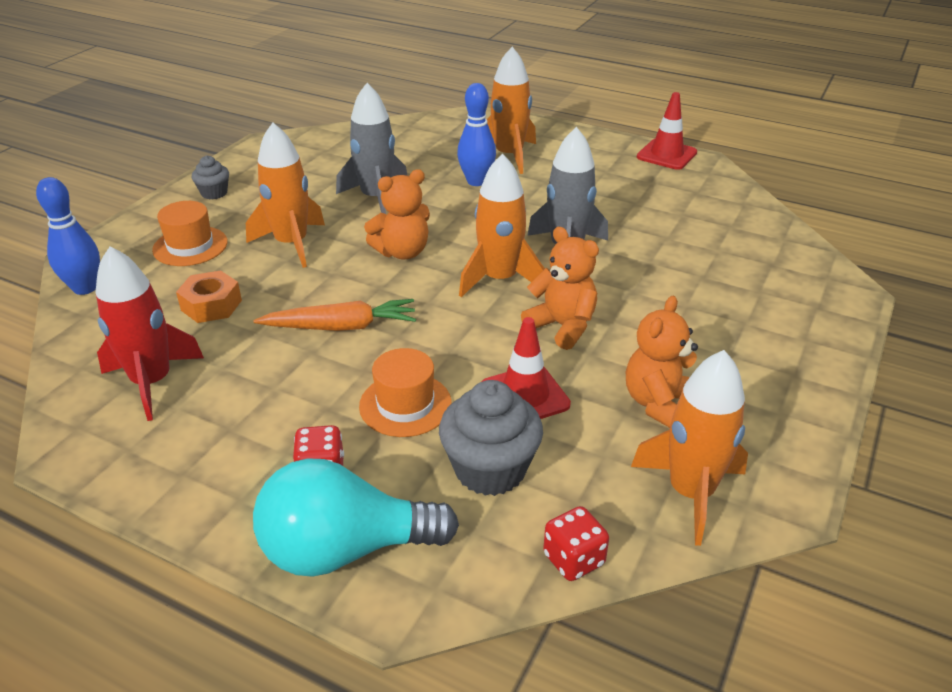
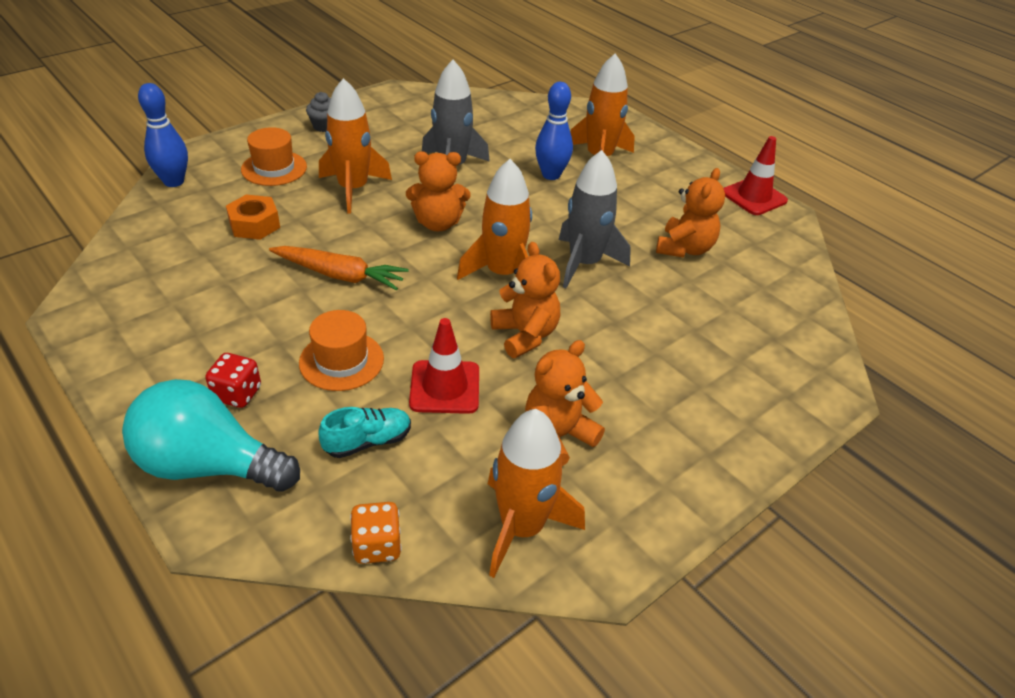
camera: 20 degrees right, 5 degrees up
red rocket [95,246,204,421] -> none
grey cupcake [439,380,543,496] -> turquoise shoe [318,407,411,458]
red dice [543,506,609,581] -> orange dice [350,502,402,564]
none -> orange teddy bear [656,168,725,258]

